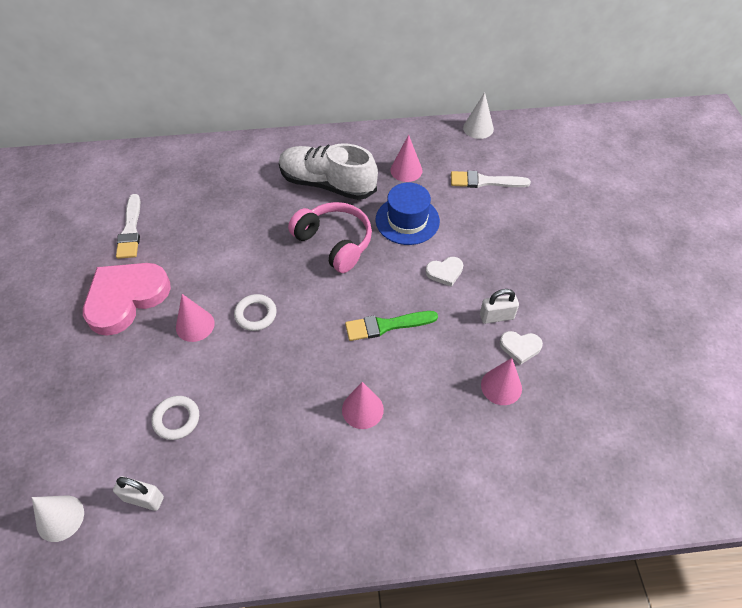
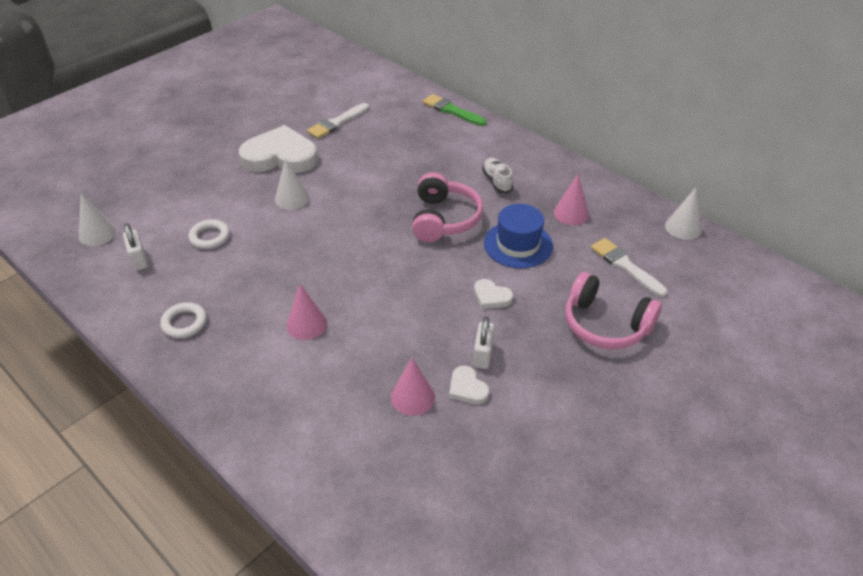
camera: 50 degrees right, 10 degrees down
pink heart [83,263,171,336] -> white heart [239,125,318,173]
pink cone [176,294,215,342] -> white cone [275,159,309,210]
white ring [234,294,277,331] -> white ring moved to [160,302,207,338]
white shoe [279,143,378,200] -> white shoe [482,158,513,194], size x0.49
green brush [345,311,438,341] -> green brush moved to [422,94,487,126]
white padlock [480,289,519,324] -> white padlock turned 60 degrees clockwise [473,317,494,369]
none -> pink headphones [565,272,662,350]

